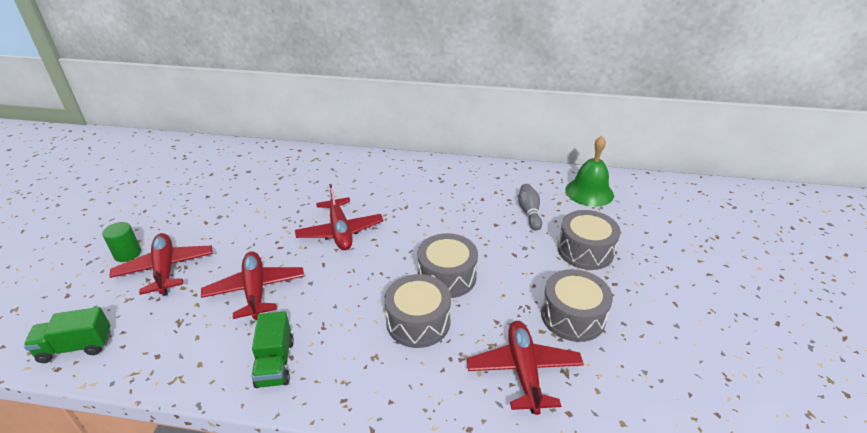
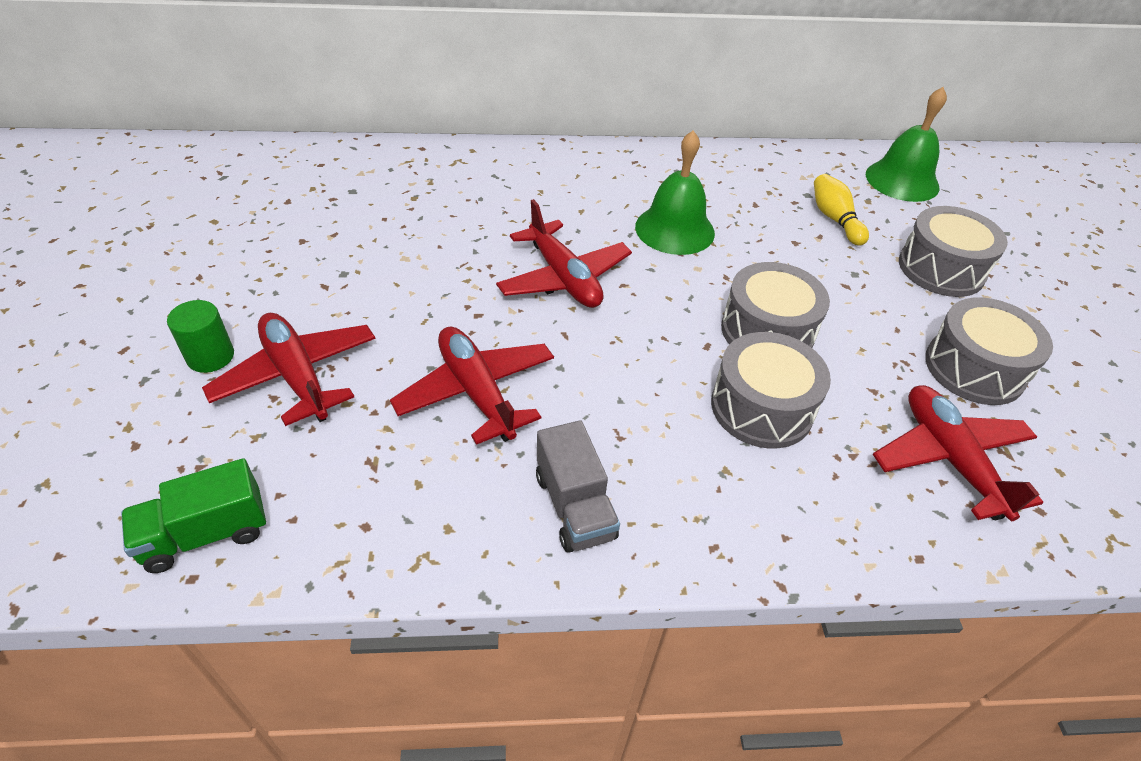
camera: 15 degrees left, 10 degrees up
green truck [251,311,294,388] -> grey truck [536,420,620,553]
grey bowling pin [518,184,542,230] -> yellow bowling pin [814,174,869,246]
none -> green bell [635,130,715,255]

